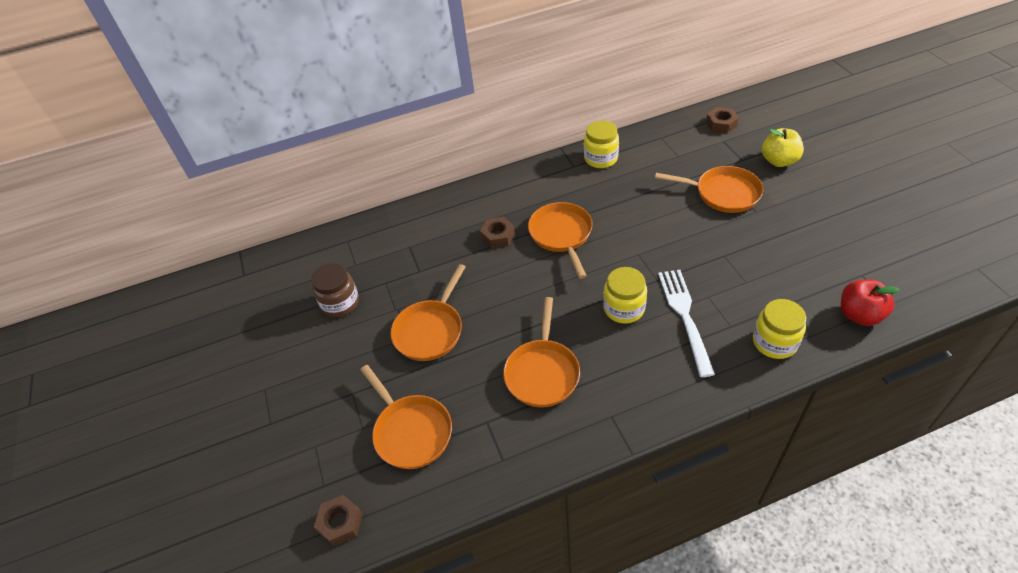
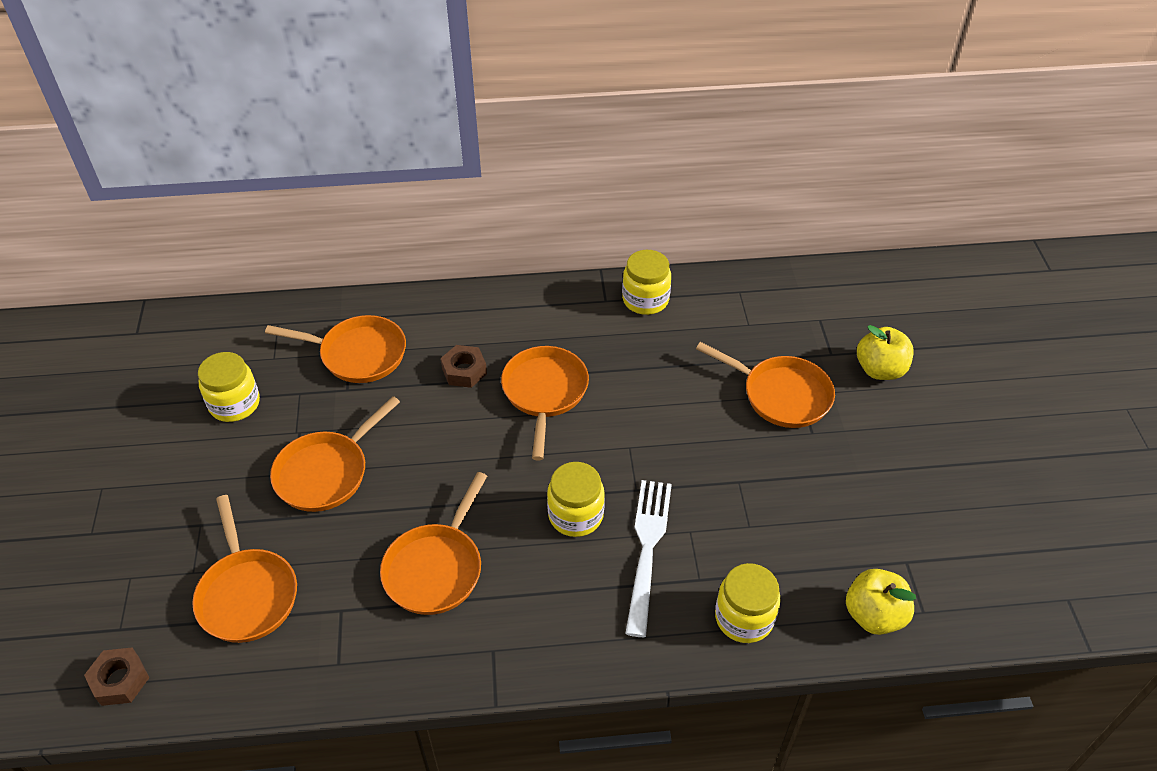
camera: 10 degrees right, 0 degrees up
brown jar [311,263,359,317] -> yellow jar [198,352,260,422]
brown nut [706,107,739,134] -> none
red apple [841,279,899,326] -> yellow apple [846,569,916,635]
none -> orange pan [265,315,406,383]

